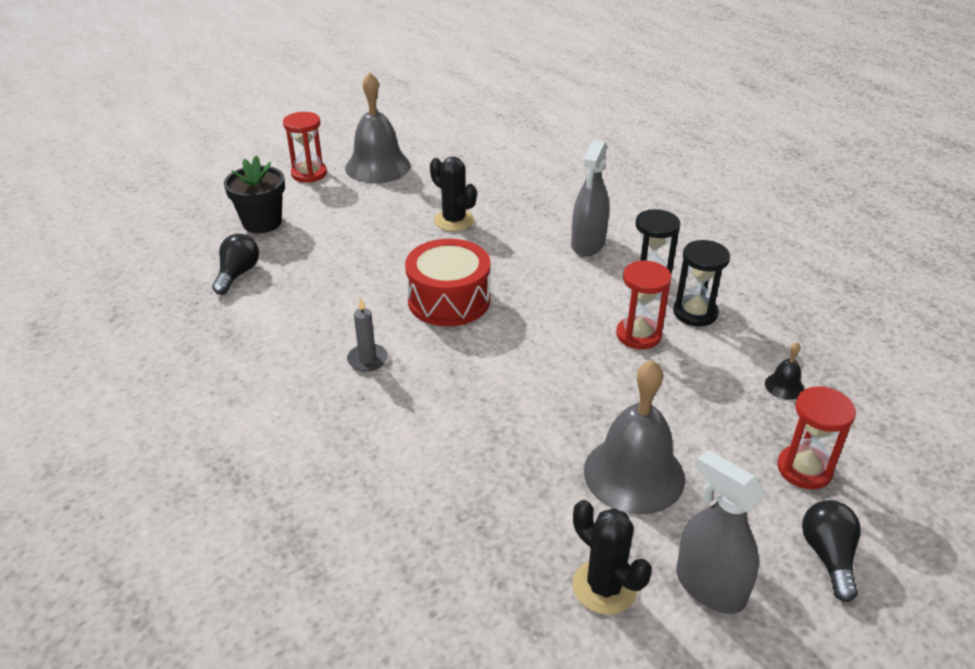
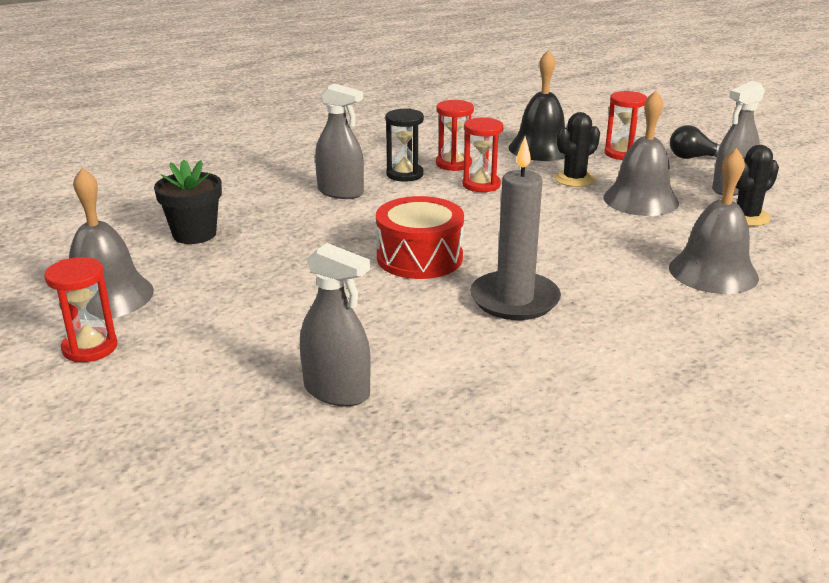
camera: 85 degrees left, 10 degrees down
black light bulb [212,234,259,295] -> grey spray bottle [300,243,371,406]
black flower pot [224,156,285,233] -> black flower pot moved to [154,159,222,244]
grey candle [347,298,388,372] -> grey candle [470,137,561,320], size x2.12
black cactus [430,156,477,231] -> black cactus moved to [554,112,600,187]
black hourglass [673,240,730,326] -> red hourglass [436,100,474,171]
black bell [765,342,804,400] -> black bell [508,50,565,161], size x2.36
none -> grey bell [669,148,759,294]

